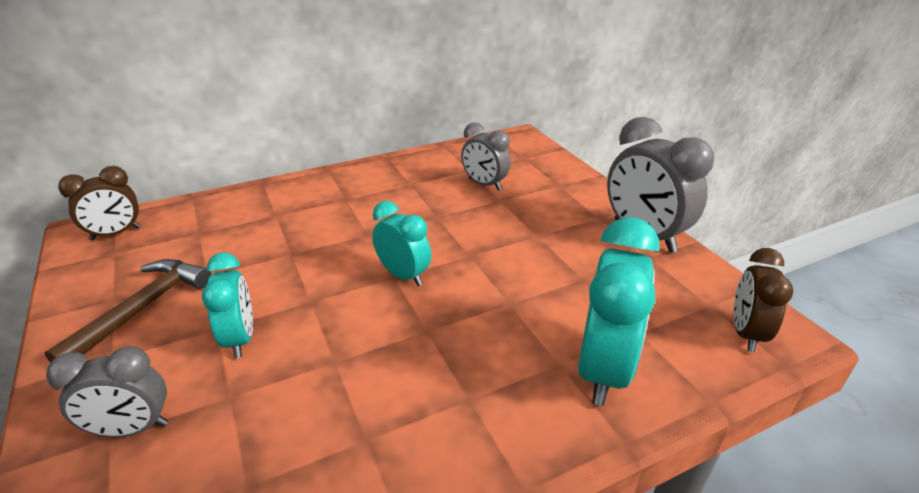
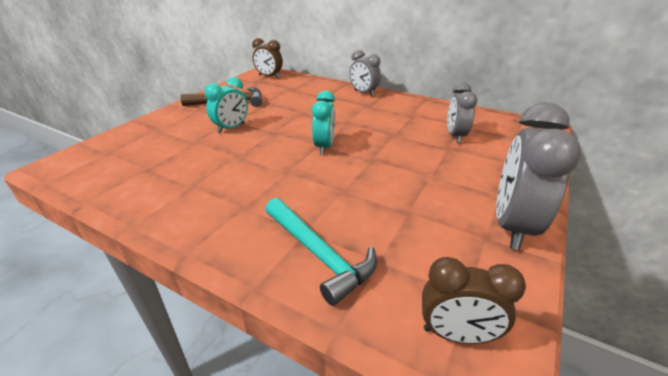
camera: 55 degrees right, 0 degrees up
grey clock [46,346,168,437] -> grey clock moved to [350,50,381,97]
turquoise clock [578,217,659,406] -> turquoise hammer [265,198,377,306]
brown clock [734,248,794,352] -> brown clock turned 150 degrees counterclockwise [422,257,526,344]

